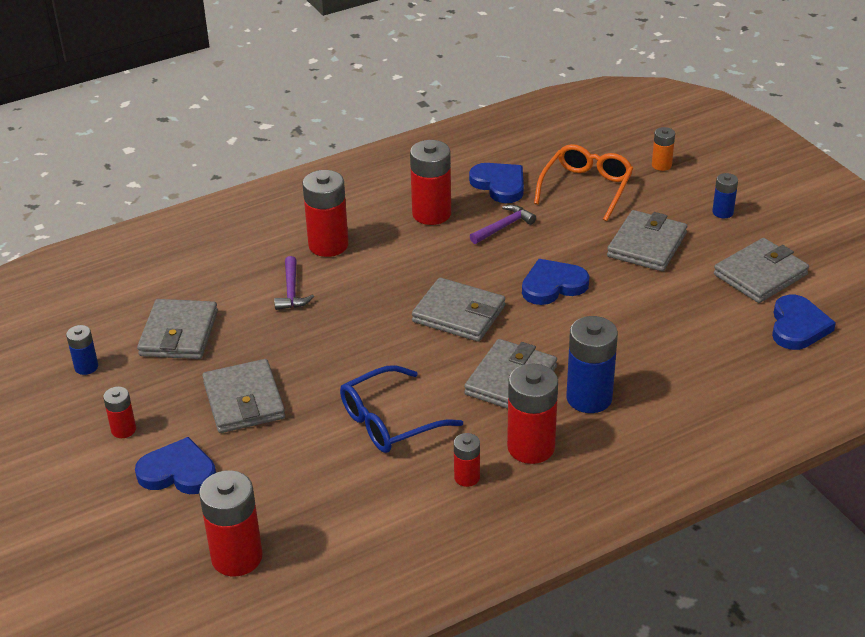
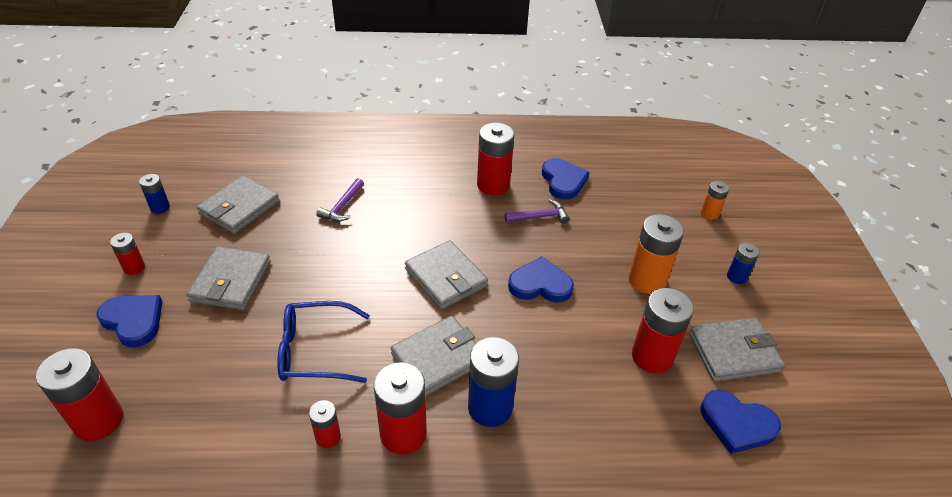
camera: 25 degrees right, 5 degrees up
red battery [303,170,349,257] -> red battery moved to [632,288,694,373]
orange glasses [534,144,634,221] -> none
grey wallet [607,210,687,271] -> orange battery [629,214,684,294]
blue heart [772,295,836,350] -> blue heart turned 75 degrees clockwise [701,390,781,454]

